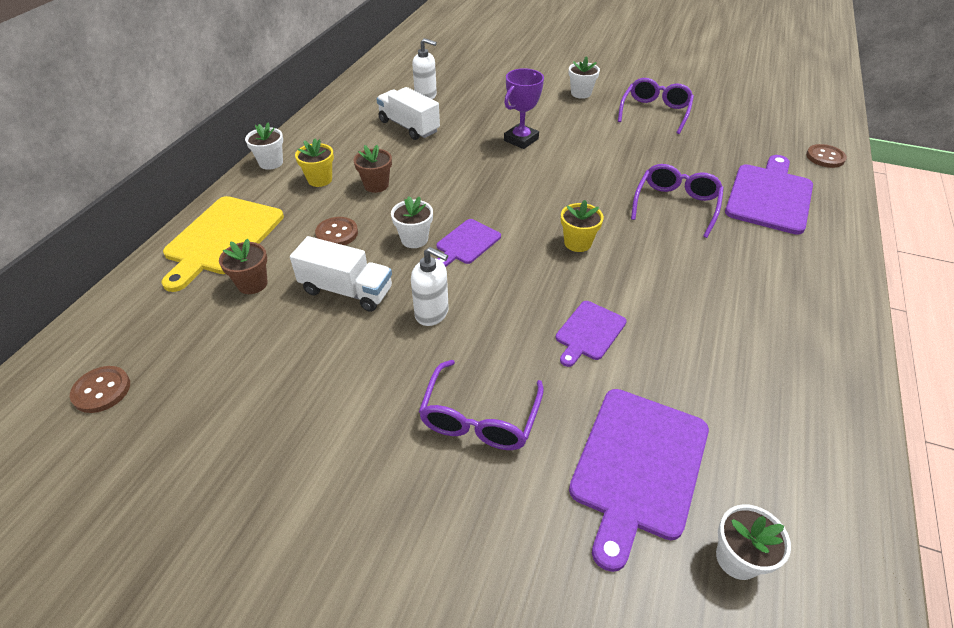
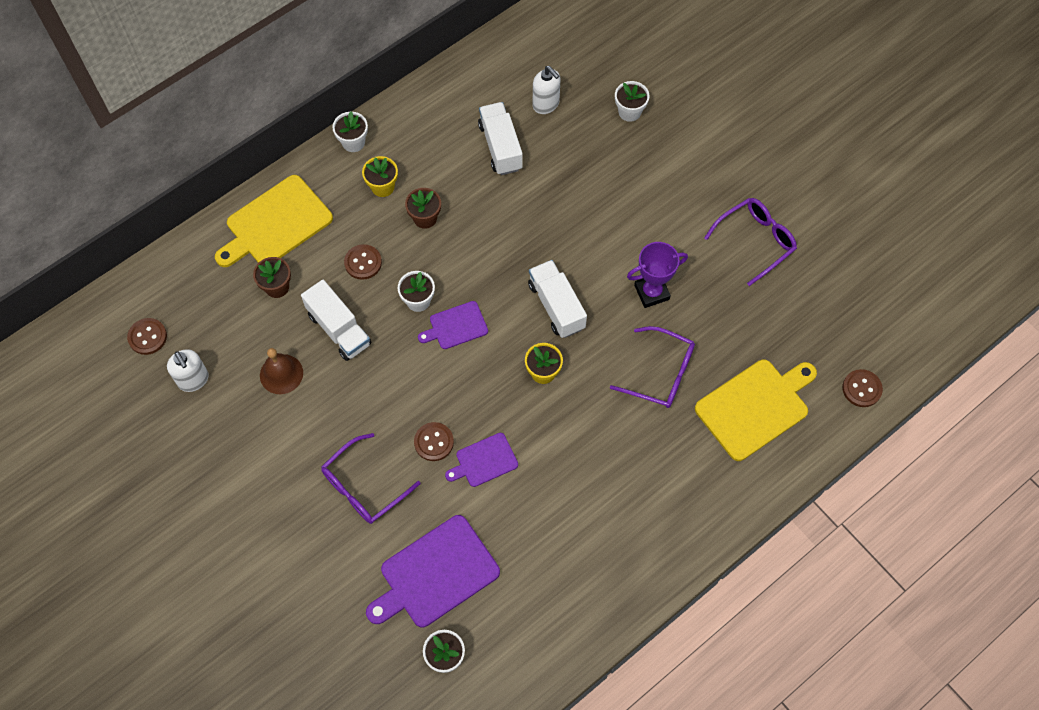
camera: 30 degrees right, 20 degrees up
white soap dispenser [411,247,449,326] -> white soap dispenser moved to [167,349,209,392]
purple trophy [504,68,544,149] -> purple trophy moved to [627,242,688,308]
white flower pot [569,56,600,99] -> white flower pot moved to [615,81,649,122]
purple glasses [631,164,724,238] -> purple glasses turned 60 degrees clockwise [610,326,695,408]
purple cutting board [725,155,813,235] -> yellow cutting board [695,360,817,461]
none -> brown bell [260,348,303,394]
none -> brown button [414,422,454,461]
none -> white truck [528,260,587,338]

